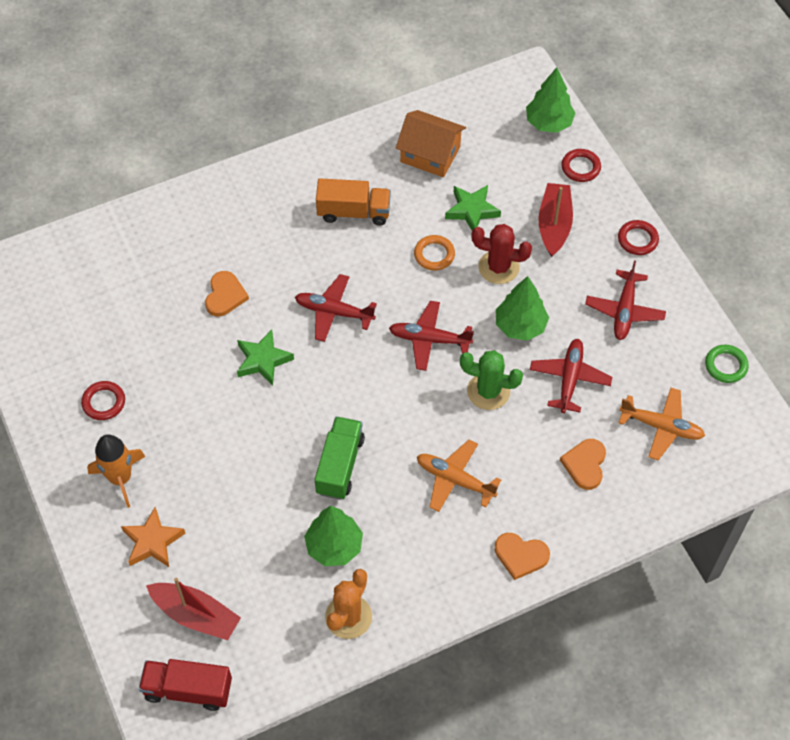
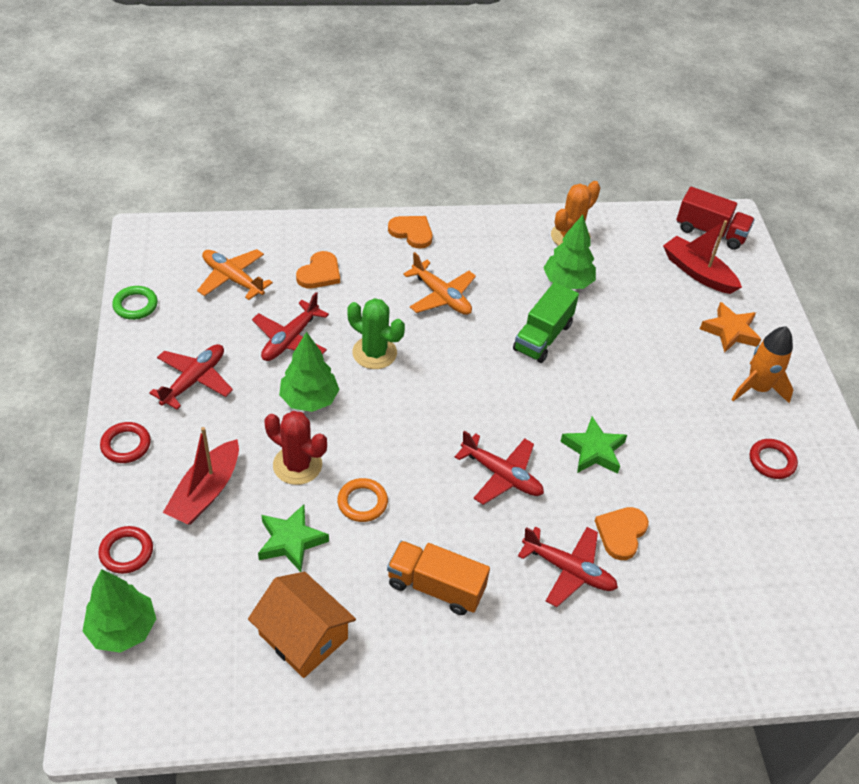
camera: 165 degrees left, 10 degrees down
red plane [389,301,474,371] -> red plane moved to [518,527,618,607]

